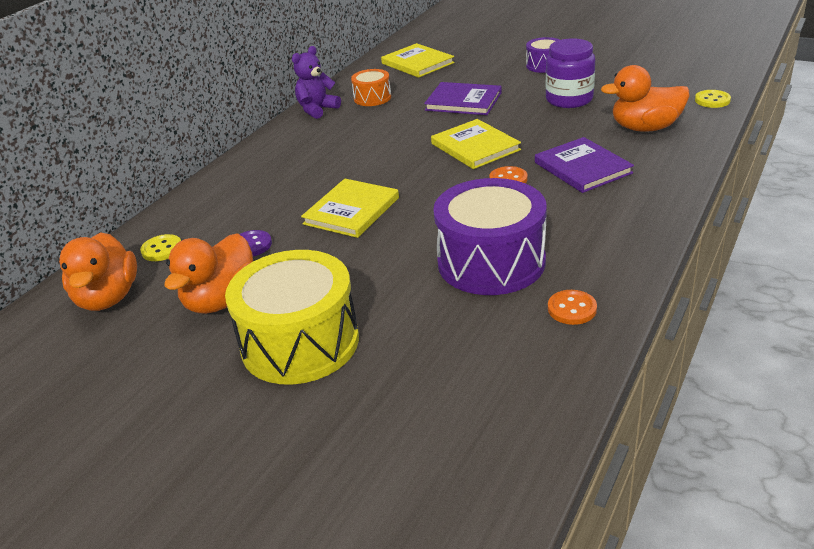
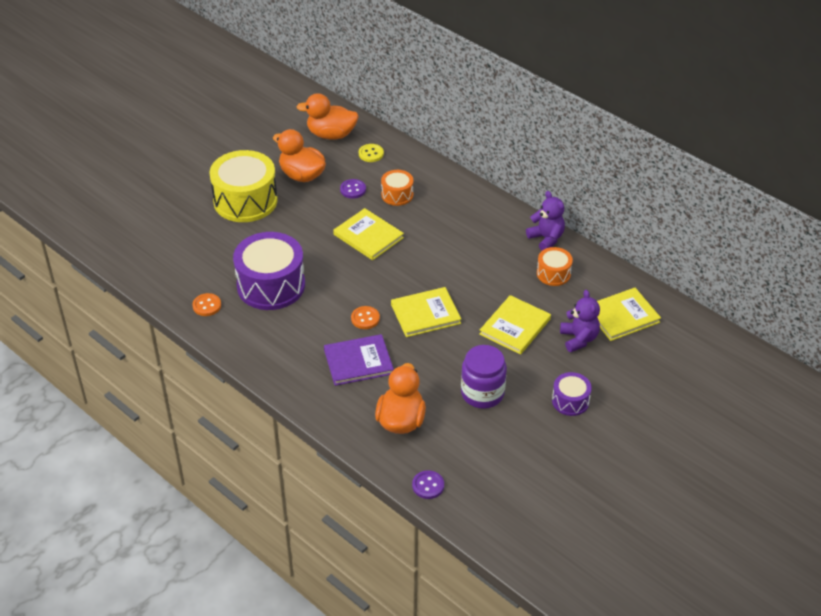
camera: 100 degrees right, 10 degrees up
purple book [424,82,502,115] -> yellow book [479,295,551,355]
yellow button [695,90,731,108] -> purple button [412,470,444,499]
none -> orange drum [381,170,413,206]
none -> purple teddy bear [560,290,600,352]

